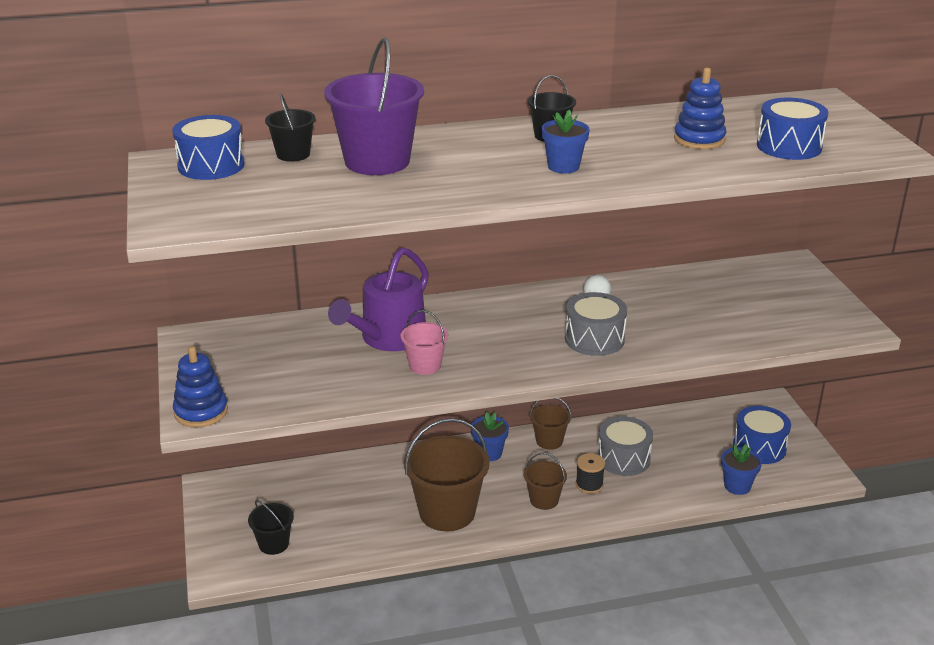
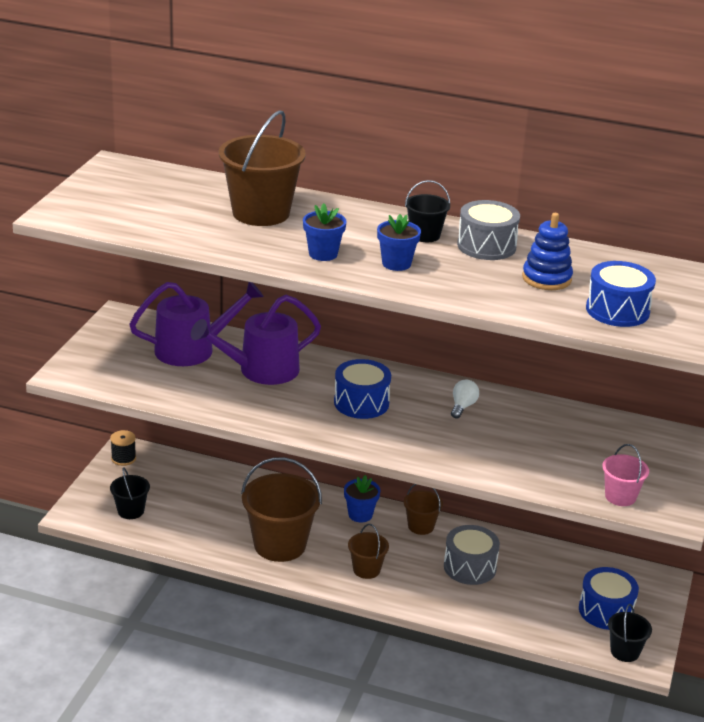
camera: 30 degrees right, 0 degrees up
blue drum [172,115,245,180] -> blue drum moved to [334,359,391,419]
blue stacking toy [173,346,228,428] -> none
black bucket [265,94,316,162] -> black bucket moved to [608,604,652,662]
purple bucket [324,37,424,175] -> brown bucket [219,110,306,226]
pink bucket [400,310,448,375] -> pink bucket moved to [602,444,649,506]
grey drum [565,292,627,356] -> grey drum moved to [457,200,520,260]
black spool [576,453,605,494] -> black spool moved to [110,430,136,466]
blue flower pot [721,444,762,495] -> blue flower pot moved to [303,203,347,261]
none -> purple watering can [129,282,264,366]

